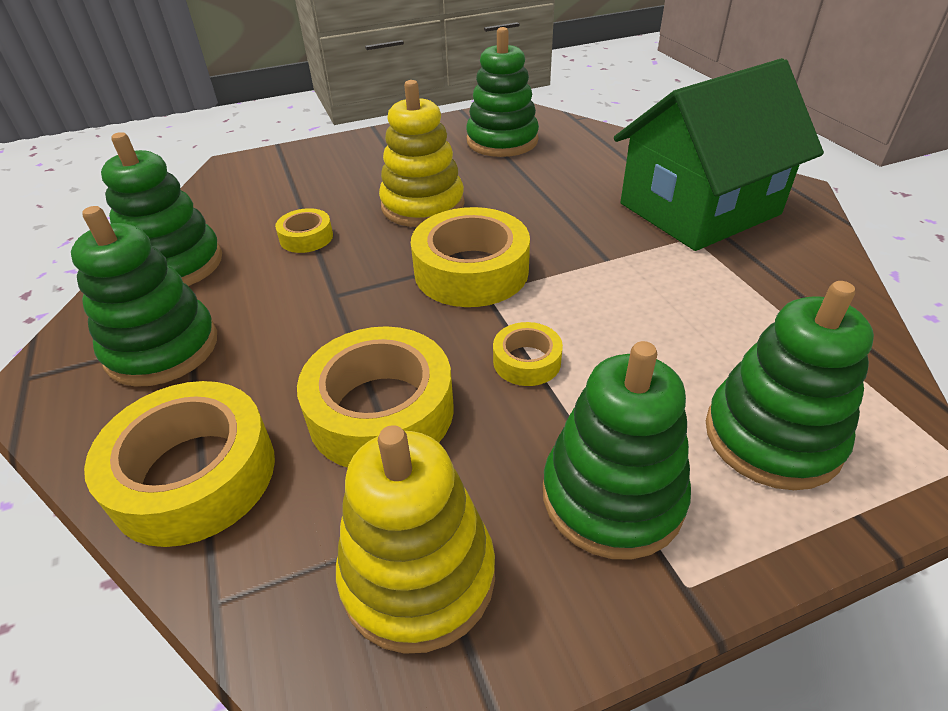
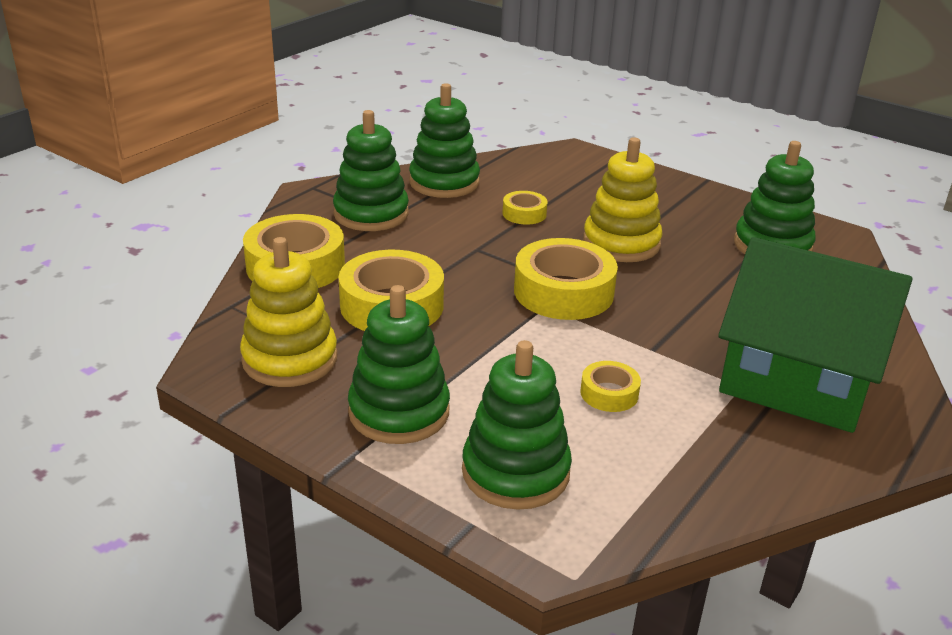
camera: 55 degrees right, 10 degrees down
yellow tape [493,322,563,386] -> yellow tape moved to [580,361,641,412]

